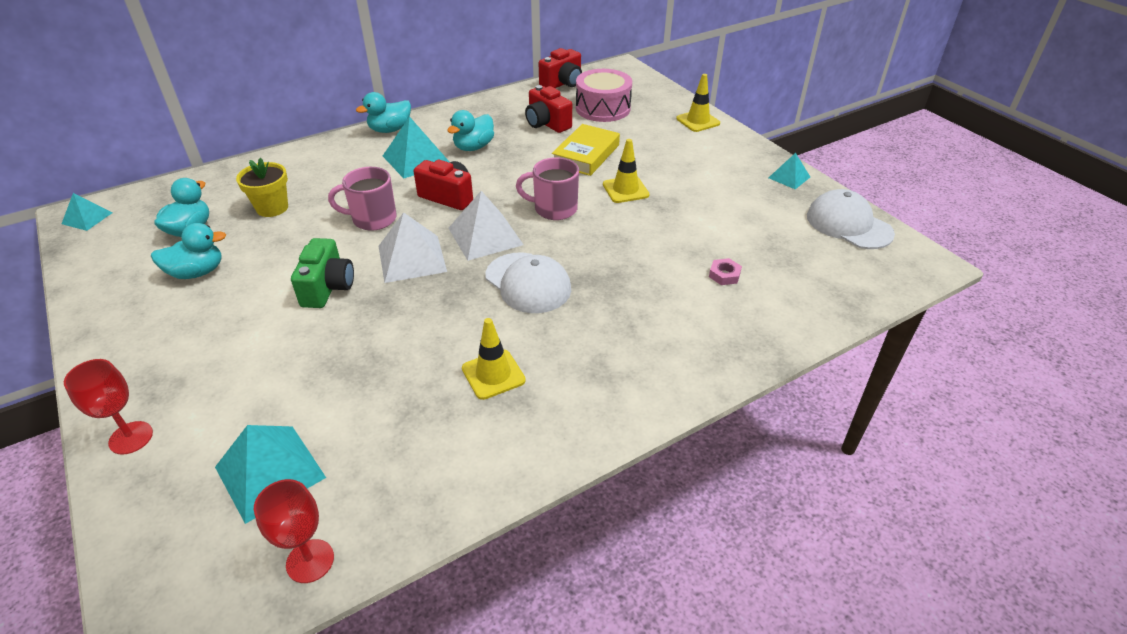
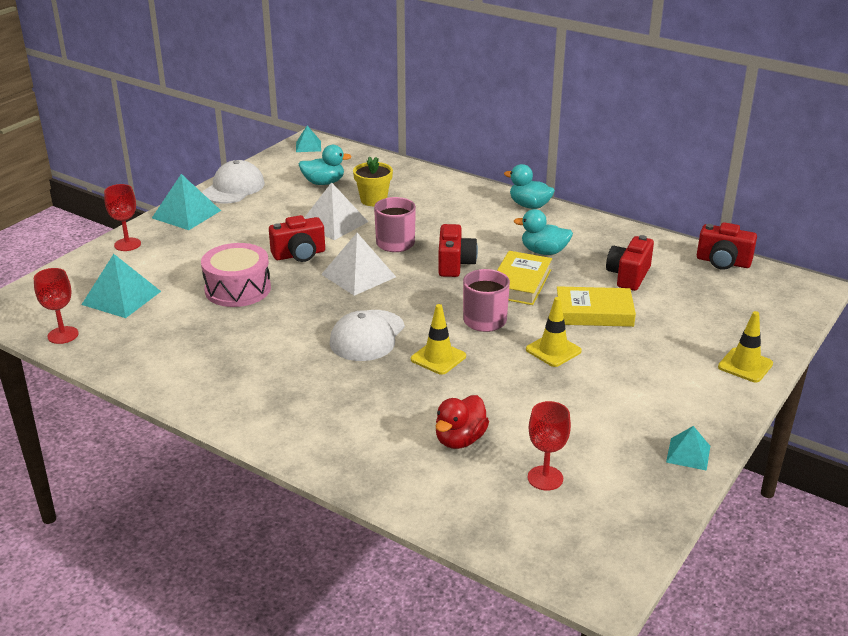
camera: 65 degrees right, 10 degrees down
turquoise duck [151,223,226,279] -> none
green camera [291,238,354,308] -> red camera [269,215,325,262]
turquoise pyramid [383,116,450,179] -> turquoise pyramid moved to [152,174,221,230]
white pyramid [449,191,523,261] -> white pyramid moved to [304,182,368,240]
yellow traffic cone [462,318,526,400] -> yellow traffic cone moved to [411,304,466,375]
pink drum [576,69,632,122] -> pink drum moved to [201,243,271,307]
pink nut [709,258,742,285] -> red duck [436,395,489,449]
white cap [807,189,895,249] -> white cap moved to [202,160,265,204]
none -> yellow book [497,251,552,305]
none -> red goblet [528,401,571,491]

